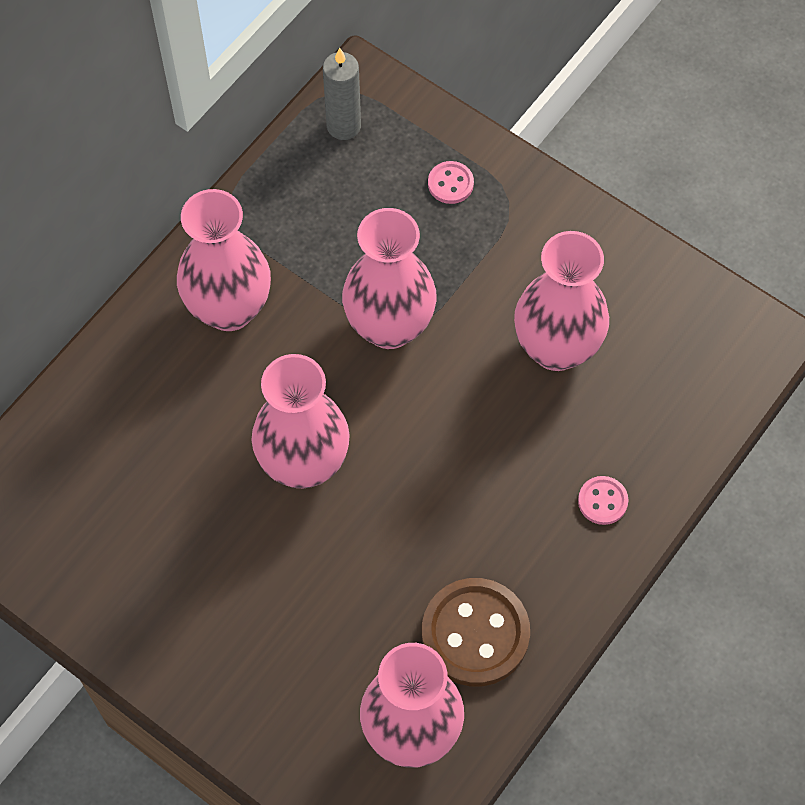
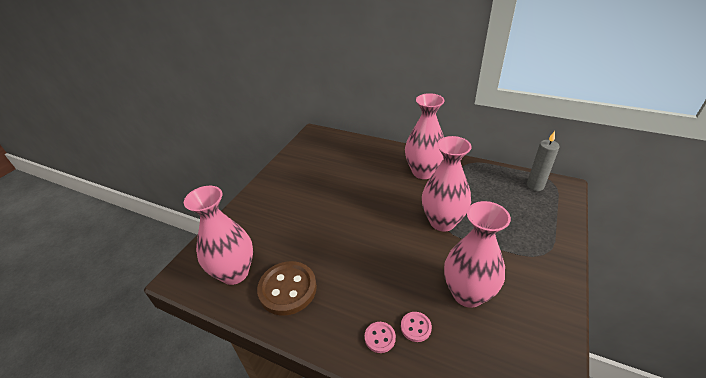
camera: 80 degrees right, 25 degrees down
pink vase [252,354,350,488] -> none
pink button [428,161,474,204] -> pink button moved to [401,312,432,342]

